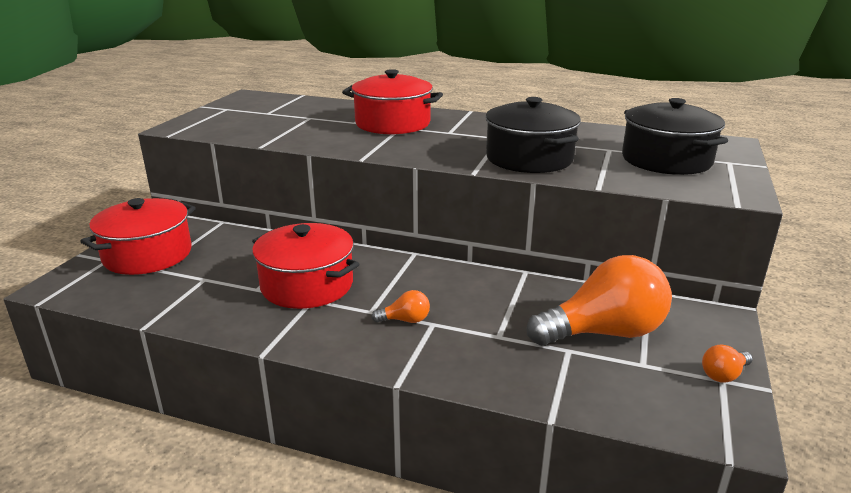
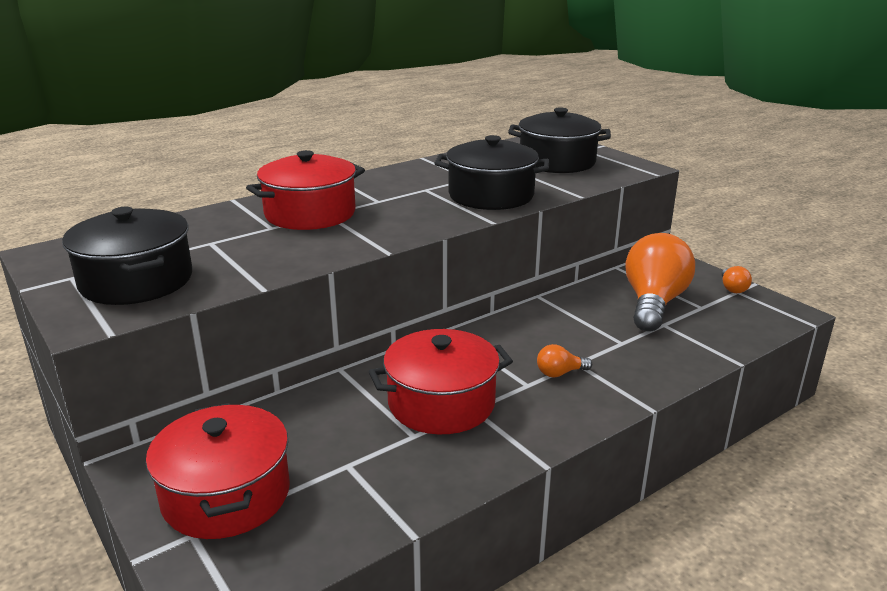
camera: 55 degrees left, 0 degrees up
orange light bulb [371,290,430,323] -> orange light bulb turned 135 degrees counterclockwise [537,344,592,377]
none -> black pot [62,207,192,305]

